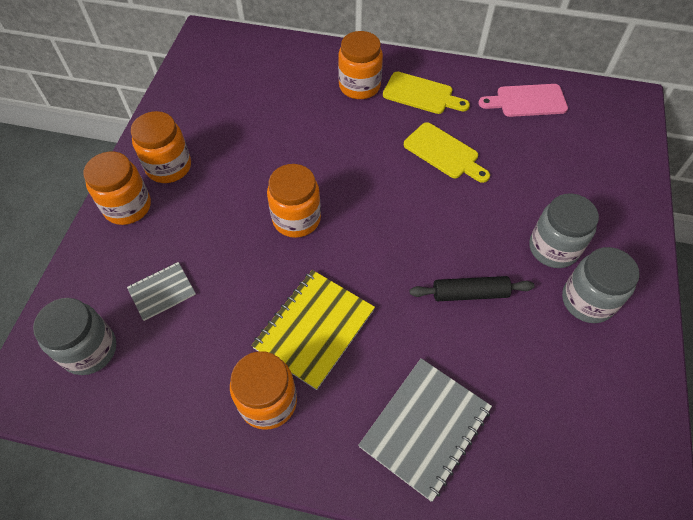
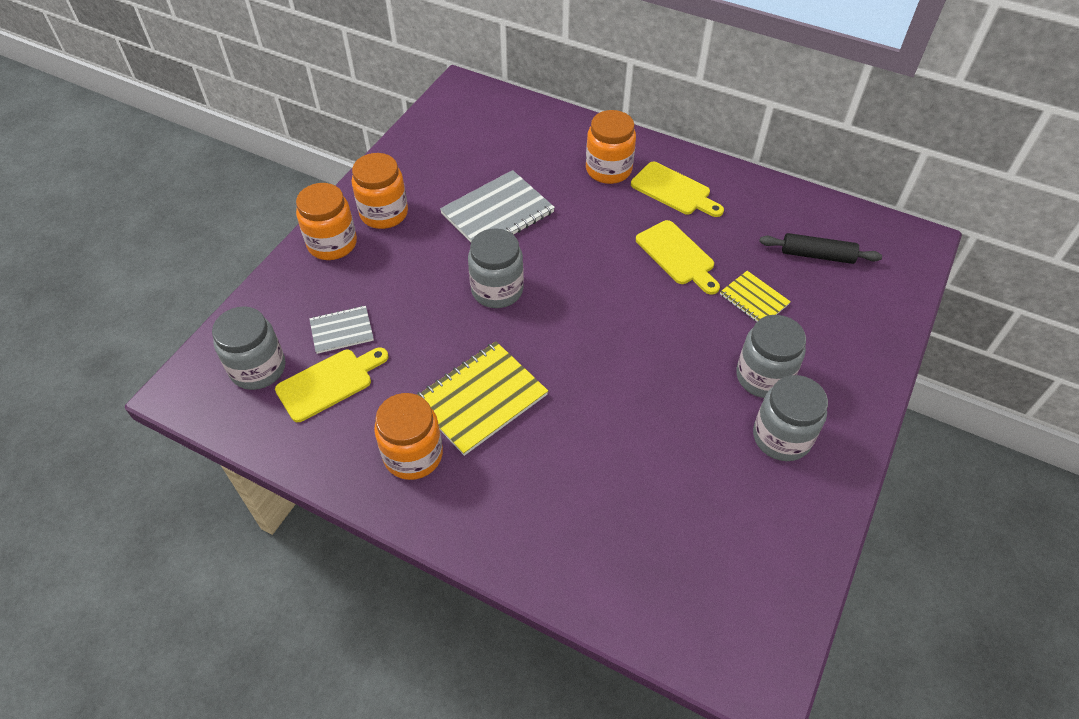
camera: 15 degrees right, 5 degrees down
orange jar [267,164,321,238] -> grey jar [468,228,524,308]
grey notebook [358,358,492,502] -> grey notebook moved to [440,170,555,242]
black rolling pin [410,276,535,301] -> black rolling pin moved to [759,233,882,264]
pink cutting board [479,84,568,117] -> none
none -> yellow cutting board [275,348,388,422]
none -> yellow notebook [720,271,791,322]

